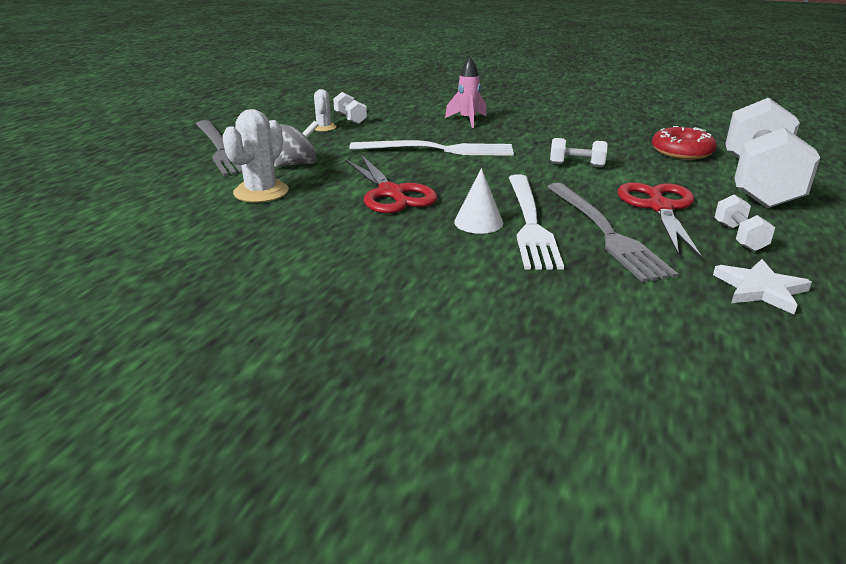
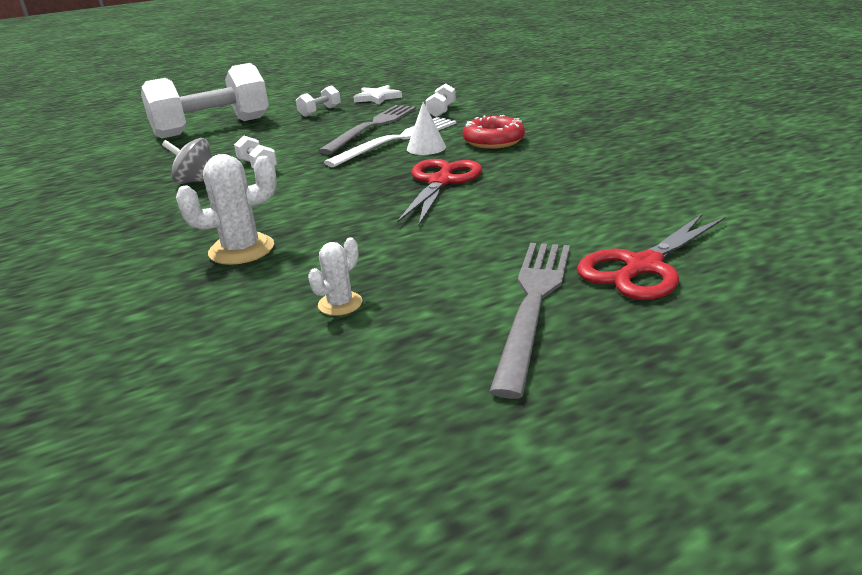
camera: 135 degrees left, 0 degrees up
white cactus [222,109,289,202] -> white cactus moved to [176,154,277,265]
grey spinning top [274,121,319,167] -> grey spinning top moved to [162,138,212,184]
white dumbbell [333,92,367,124] -> white dumbbell moved to [426,83,456,117]
white fork [350,140,514,156] -> none
pink rocket [445,57,487,128] -> none
red scissors [618,182,702,259] -> red scissors moved to [577,213,725,300]
red donut [652,126,717,160] -> red donut moved to [463,115,525,149]

